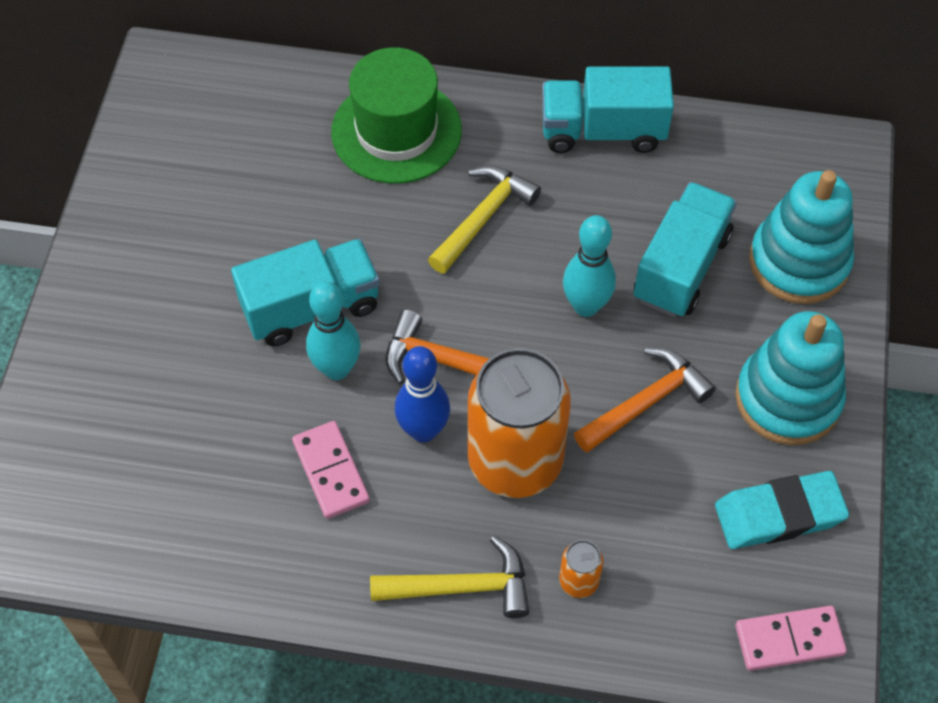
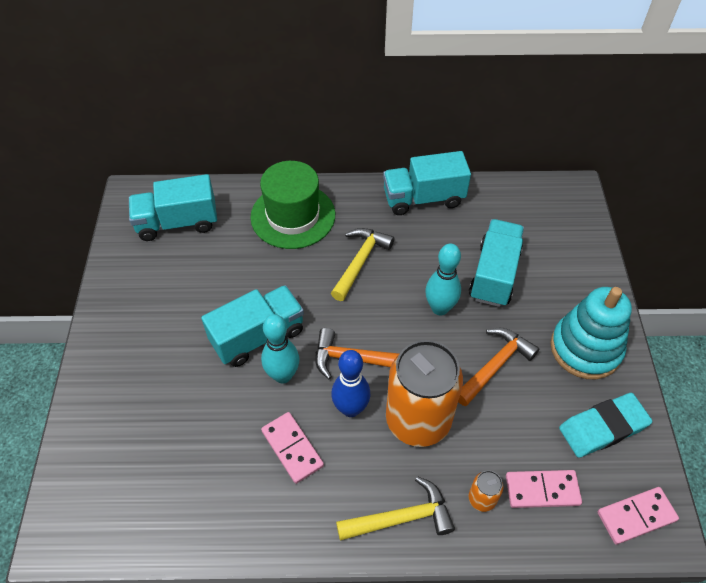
camera: 10 degrees left, 5 degrees down
turquoise stacking toy [749,170,854,304] -> none
none -> turquoise truck [129,174,217,241]
none -> pink domino [506,470,582,508]

